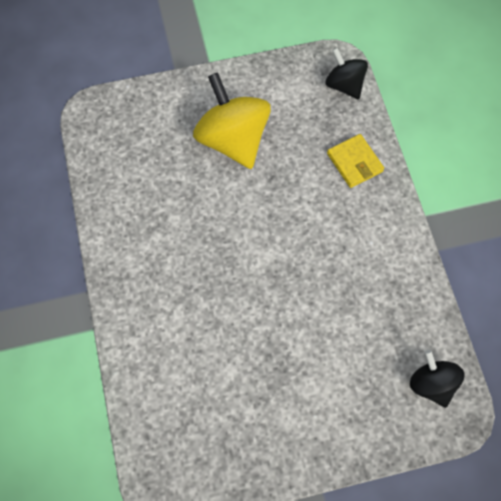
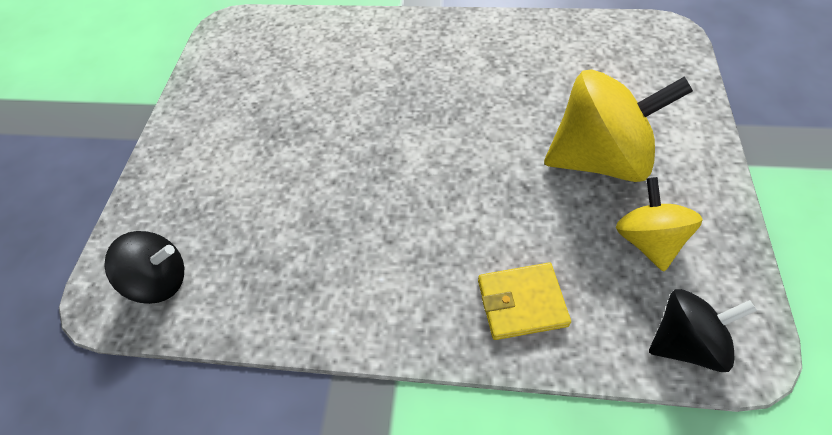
camera: 115 degrees right, 10 degrees down
none -> yellow spinning top [616,177,703,271]

